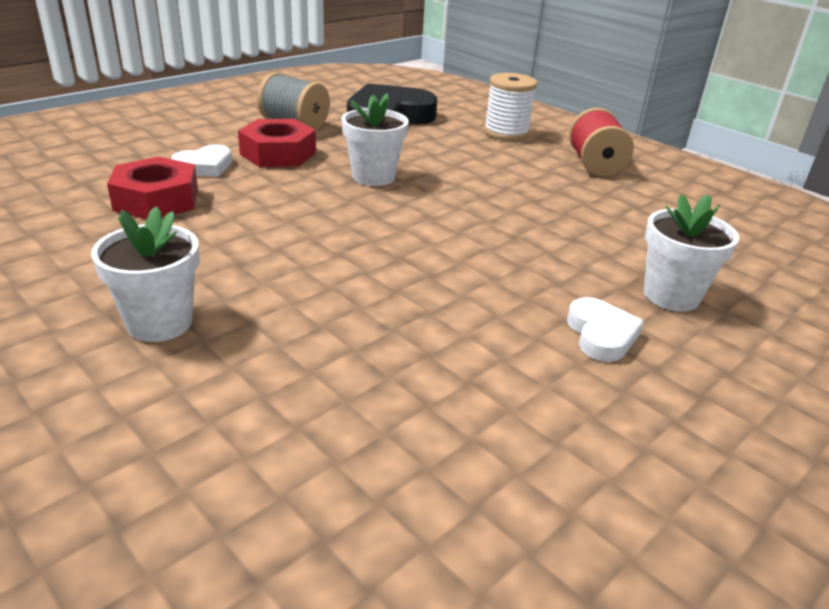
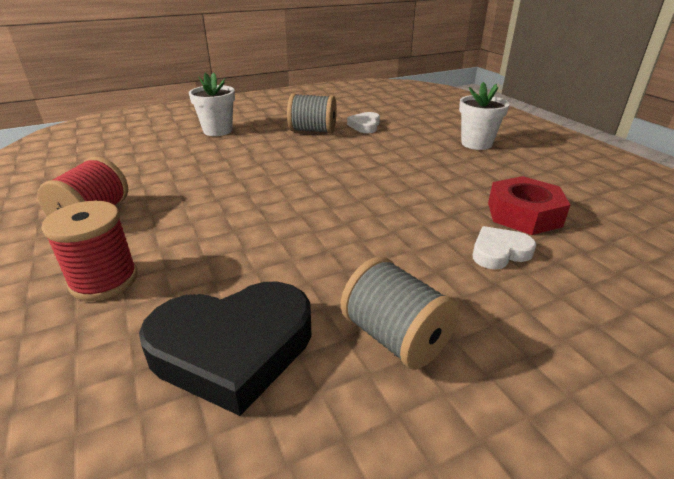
camera: 160 degrees left, 0 degrees up
red nut [238,119,316,167] -> none
white flower pot [342,93,409,186] -> none
white spool [484,73,537,141] -> red spool [42,201,138,301]
white heart [567,297,644,362] -> white heart moved to [347,112,380,133]
none -> grey spool [287,94,337,134]

